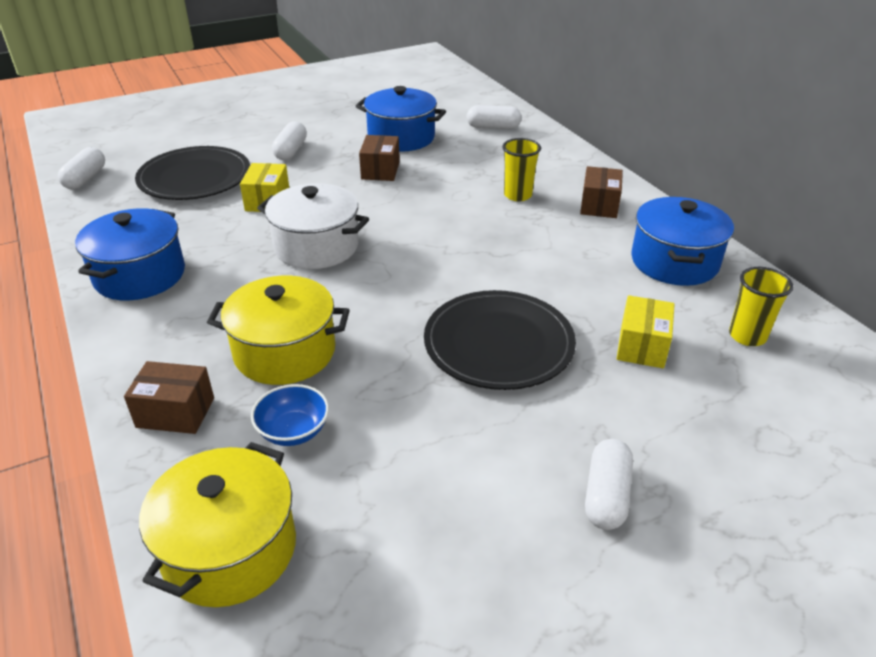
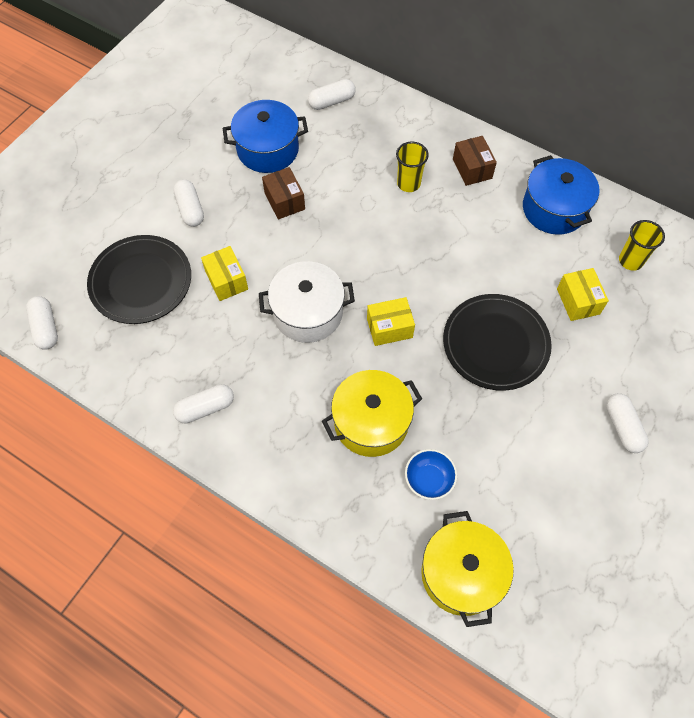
camera: 30 degrees left, 25 degrees up
blue pot [75,208,185,300] -> white capsule [173,384,234,423]
brown box [124,361,214,434] -> none
none -> yellow box [367,297,415,346]

